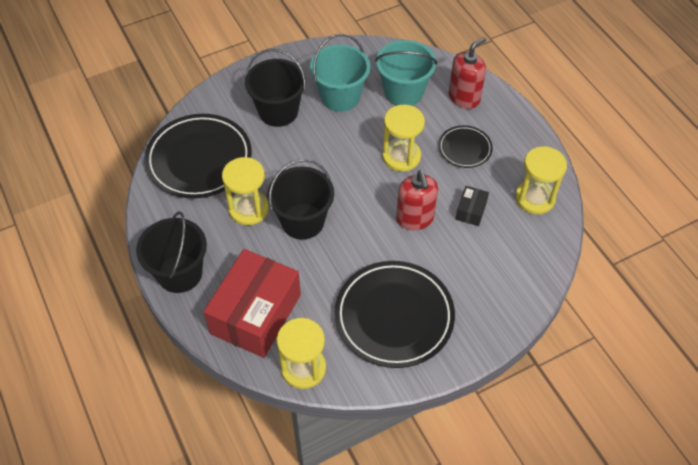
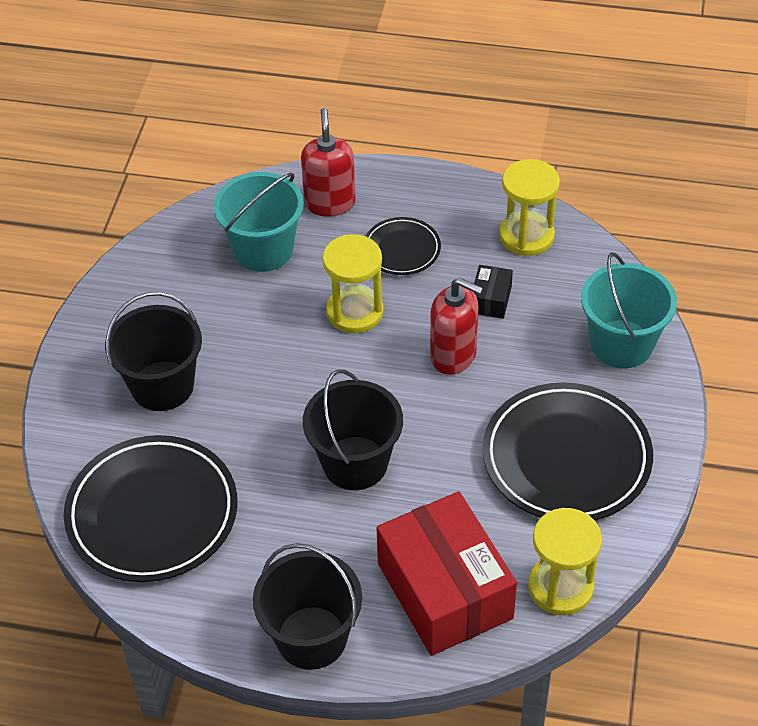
camera: 50 degrees left, 5 degrees down
yellow hourglass [222,157,269,225] -> none
turquoise bucket [310,34,370,112] -> turquoise bucket moved to [581,252,677,368]
black box [456,186,489,226] -> black box turned 45 degrees clockwise [474,265,513,319]

